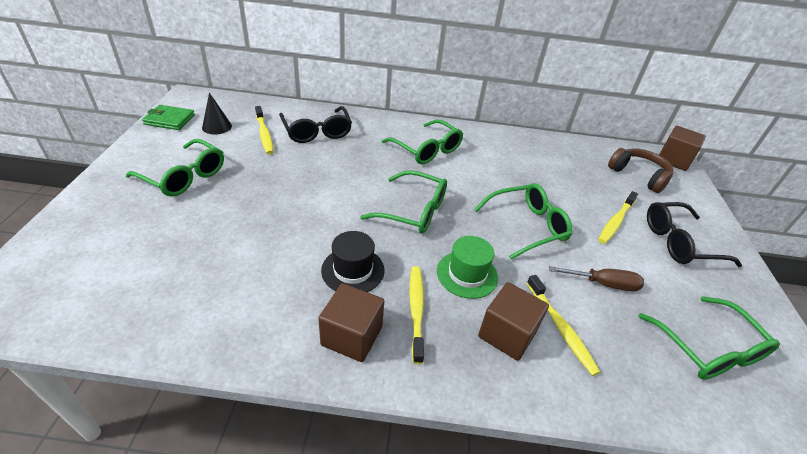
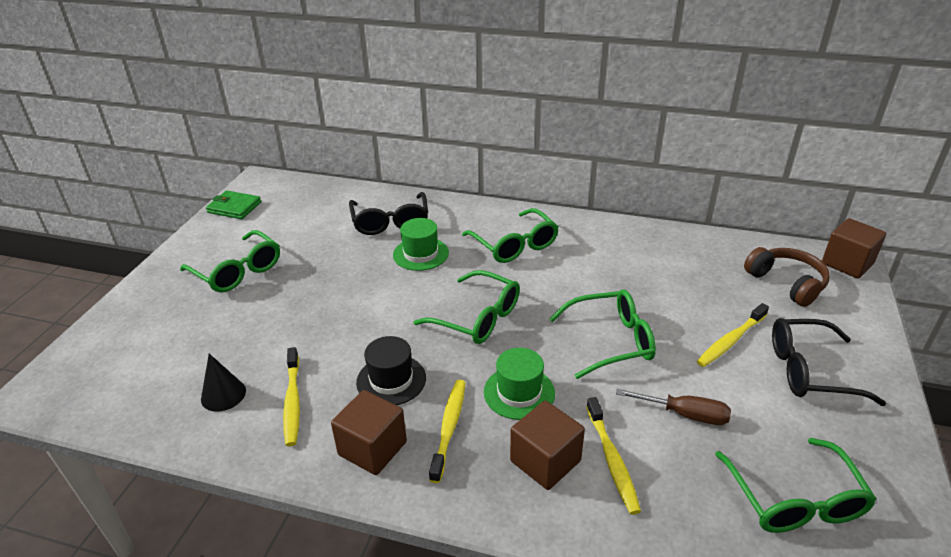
camera: 15 degrees right, 5 degrees down
black cone [202,92,232,134] -> black cone moved to [201,354,246,412]
yellow toothbrush [255,106,274,154] -> yellow toothbrush moved to [283,347,300,446]
none -> green hat [393,218,449,271]

